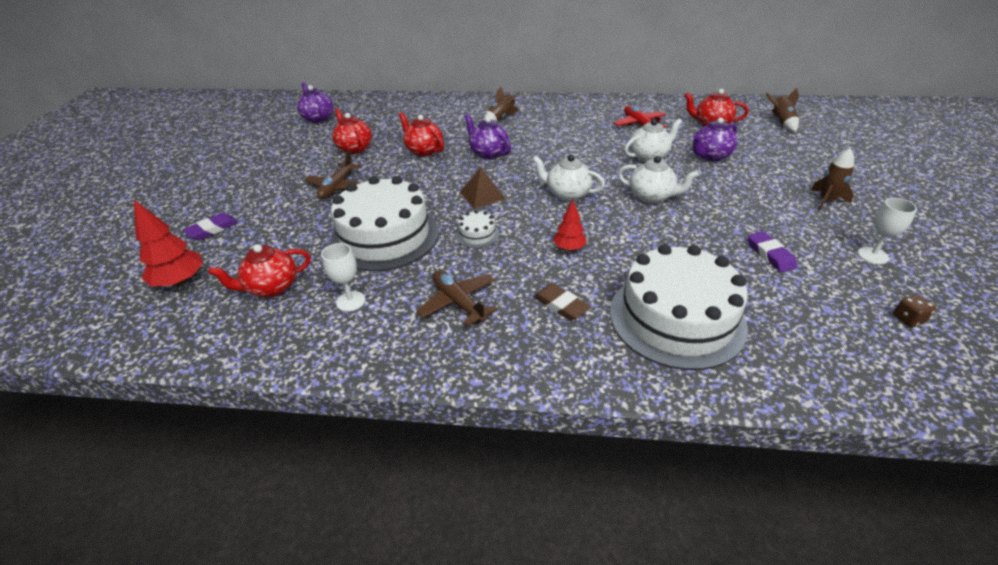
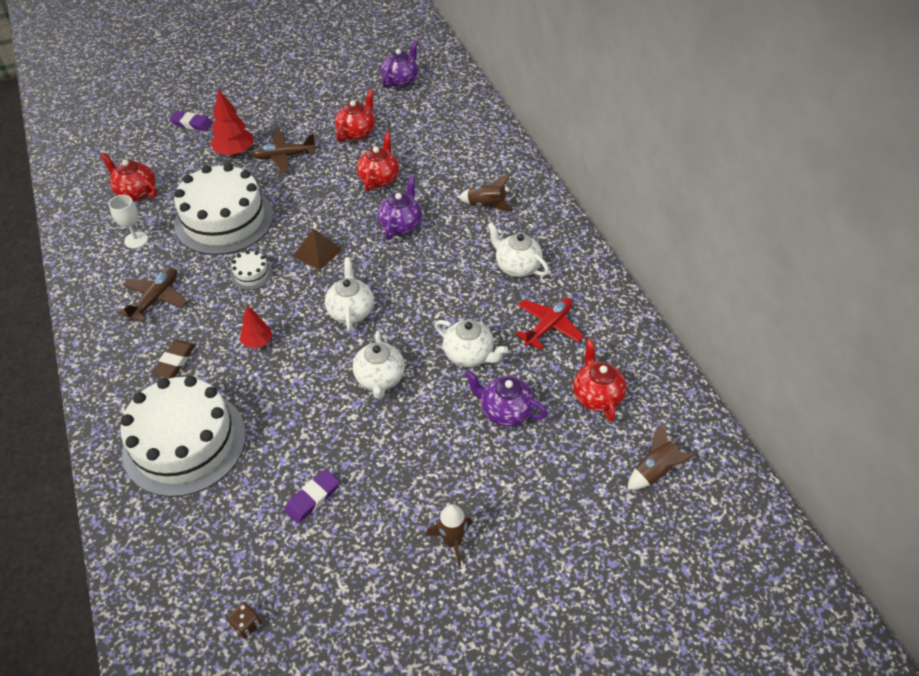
camera: 60 degrees right, 10 degrees up
red tree [134,200,203,286] -> red tree moved to [210,89,253,156]
white goblet [858,198,917,264] -> none
none -> white teapot [487,222,549,277]

